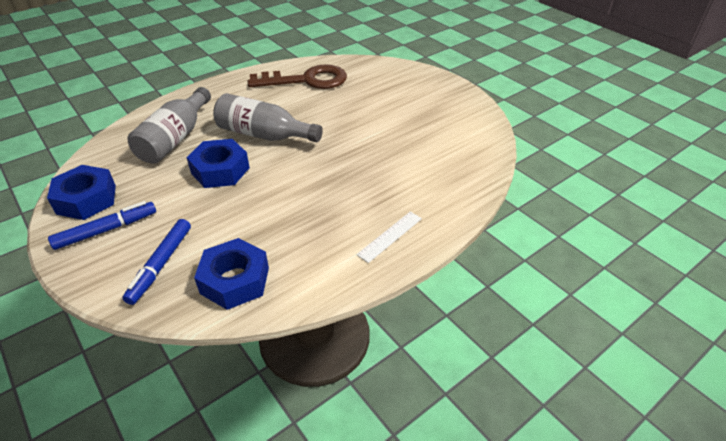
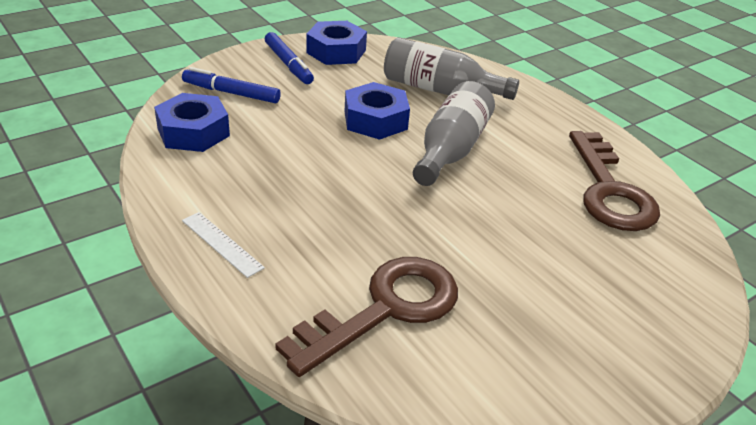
camera: 90 degrees right, 5 degrees down
none -> brown key [275,257,458,377]

